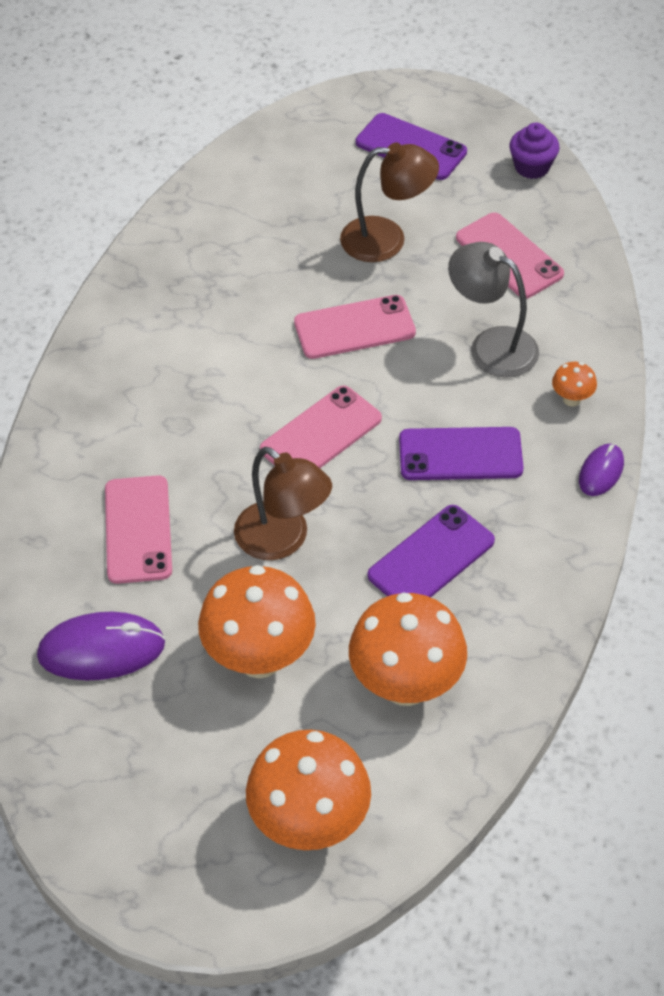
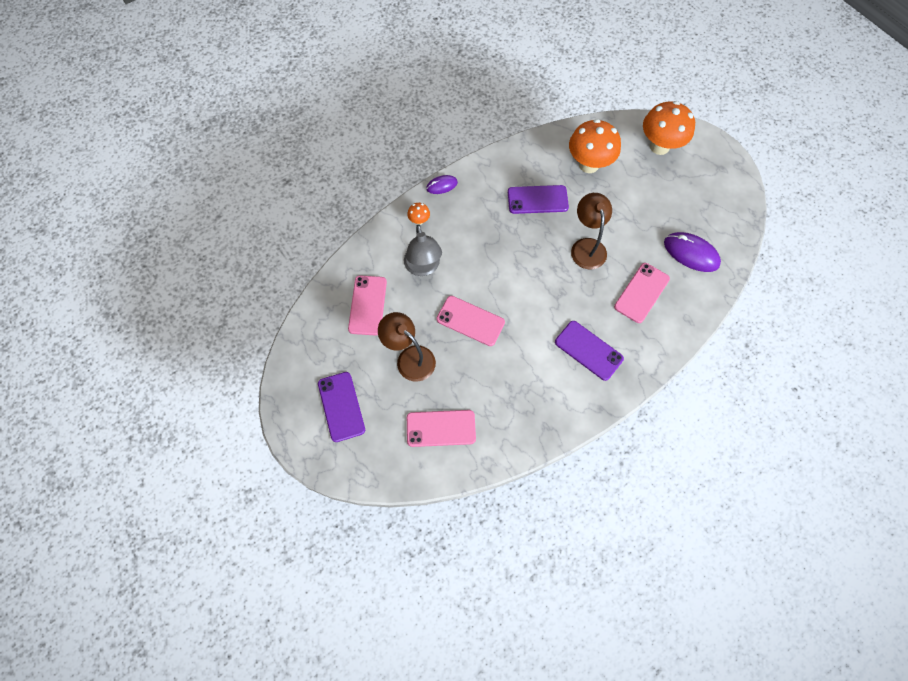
camera: 140 degrees left, 15 degrees up
orange mushroom [198,565,316,678] -> none
pink phone [260,386,382,468] -> pink phone moved to [407,410,476,447]
purple phone [399,427,524,480] -> purple phone moved to [555,321,624,381]
purple cupcake [509,122,560,179] -> none

